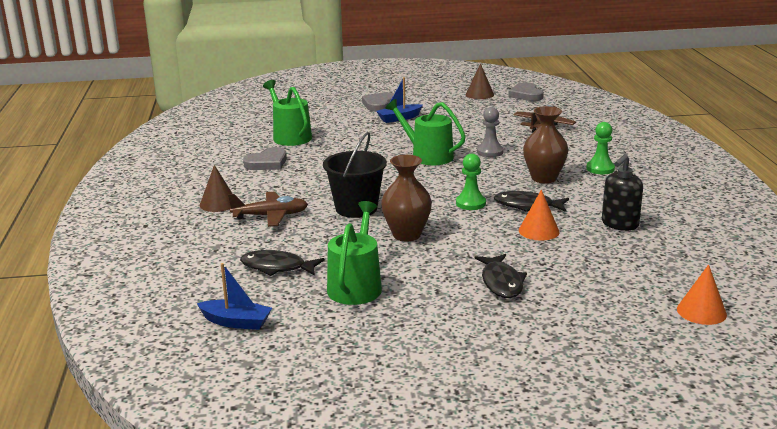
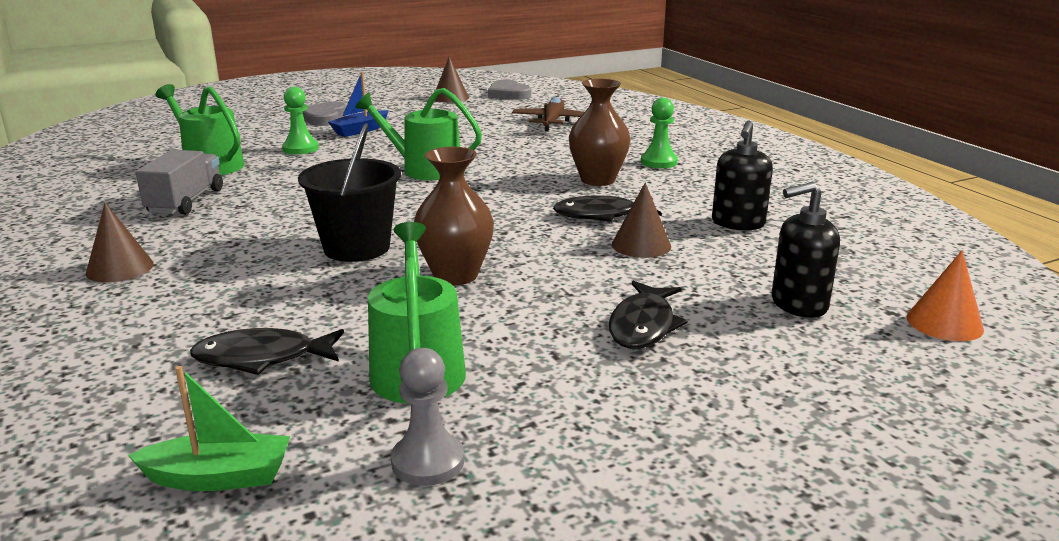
camera: 20 degrees left, 0 degrees up
blue boat [197,263,272,330] -> green boat [128,366,290,491]
brown plane [228,191,308,227] -> none
grey heart [243,147,287,170] -> grey truck [136,150,223,215]
green pawn [456,154,486,210] -> green pawn moved to [282,87,319,154]
black fish [474,254,527,298] -> black fish turned 45 degrees clockwise [609,281,687,349]
grey pawn [477,107,504,157] -> grey pawn moved to [391,348,464,486]
orange cone [519,189,560,241] -> brown cone [612,182,671,258]
none -> black soap dispenser [772,182,840,318]

